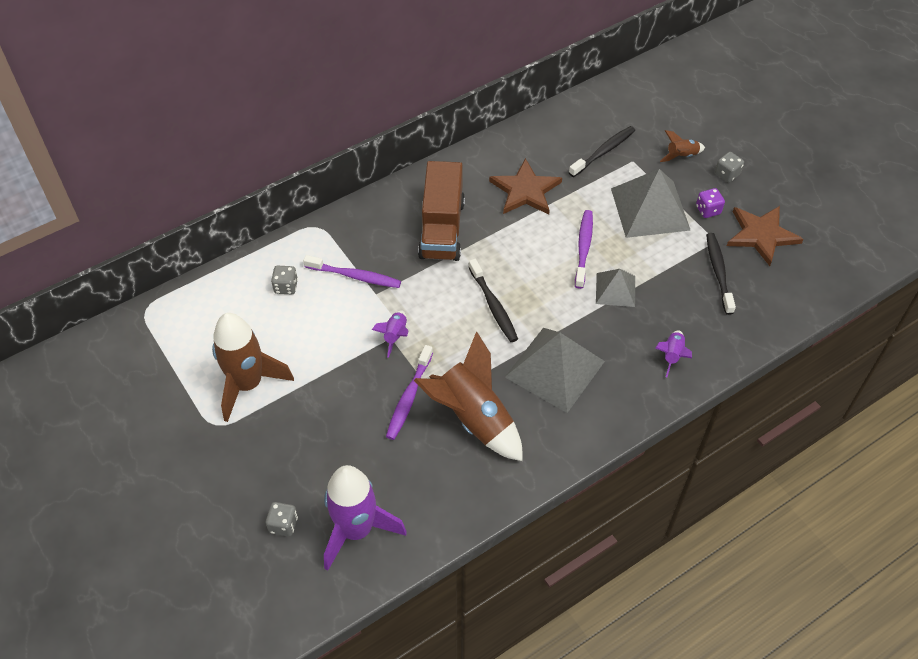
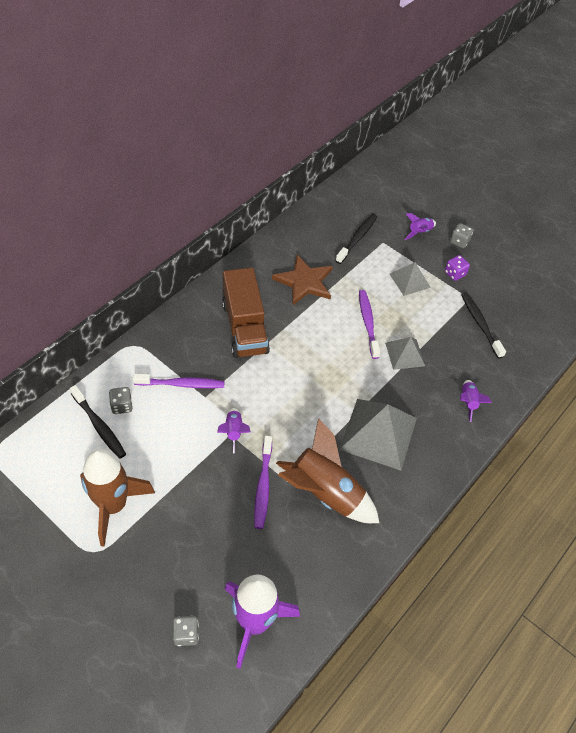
camera: 20 degrees left, 0 degrees up
black toothbrush [469,259,518,342] -> black toothbrush moved to [70,385,126,459]
grey pyramid [611,169,691,238] -> grey pyramid [390,262,431,296], size x0.56
brown rocket [660,130,705,162] -> purple rocket [405,213,436,240]
brown star [727,206,804,266] -> none

